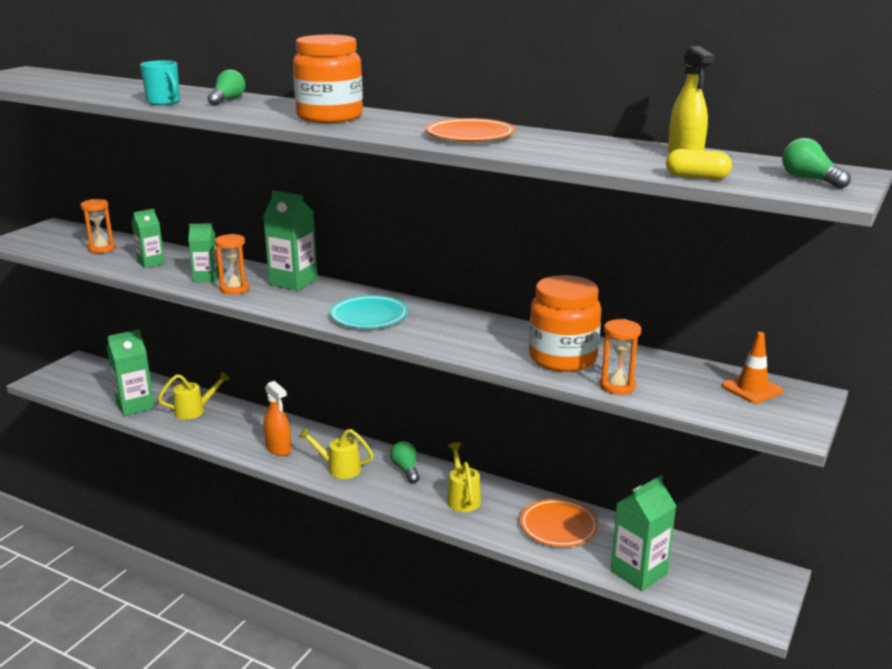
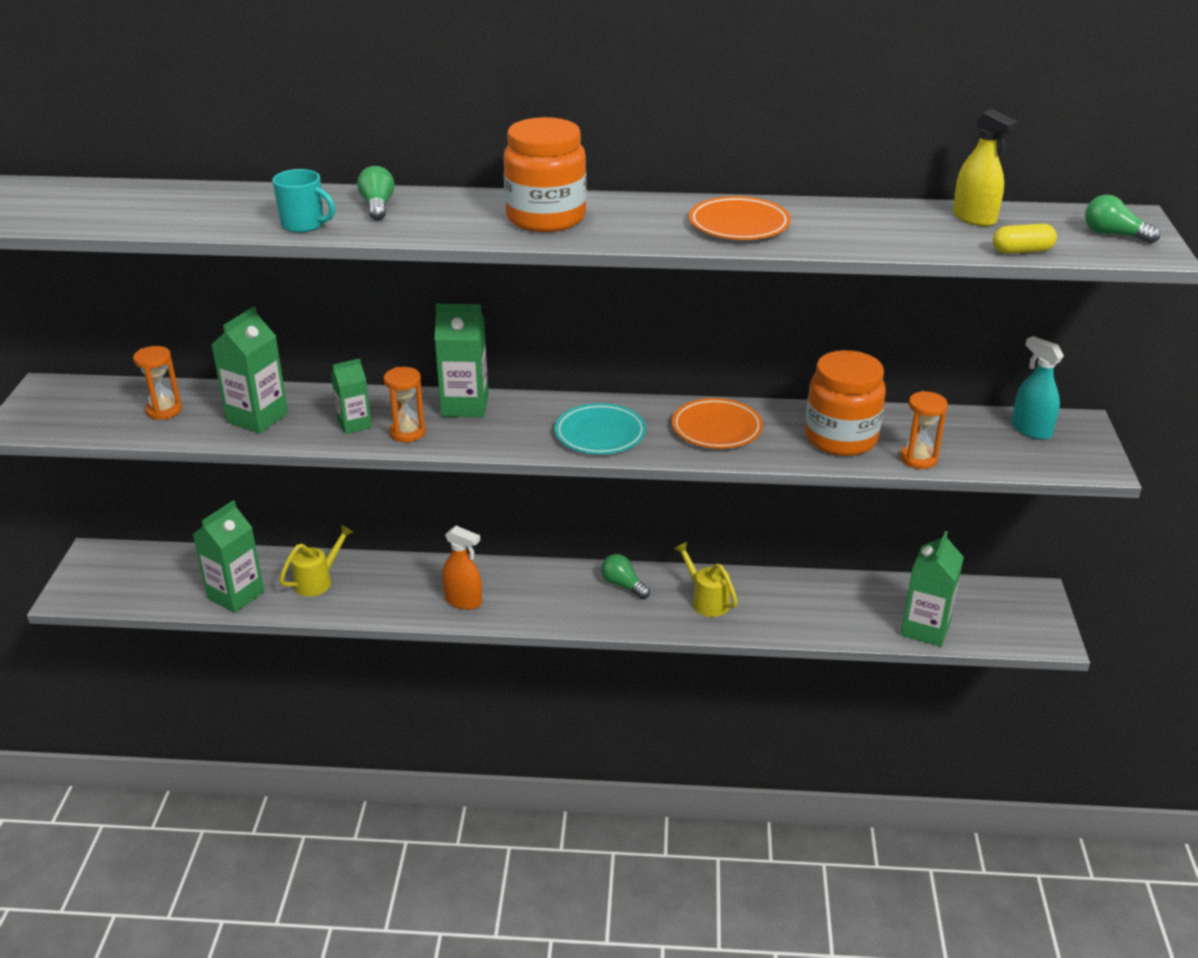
camera: 25 degrees left, 10 degrees up
green carton [132,209,165,268] -> green carton [212,306,288,434], size x1.60
yellow watering can [298,427,374,479] -> none
orange plate [520,499,599,547] -> orange plate moved to [672,398,763,449]
orange traffic cone [722,332,783,403] -> turquoise spray bottle [1012,336,1064,440]

